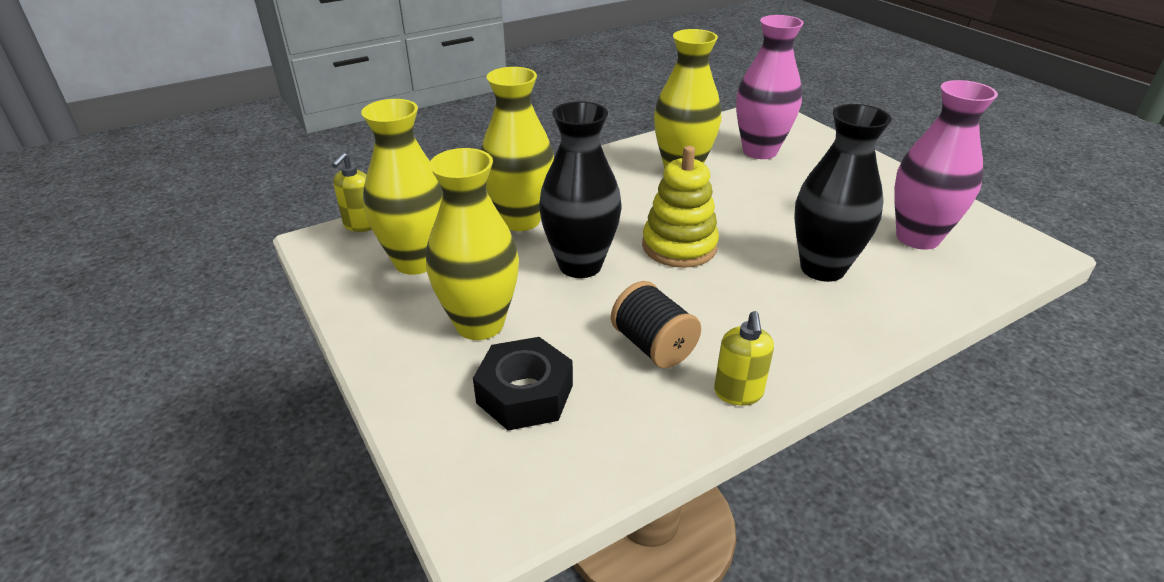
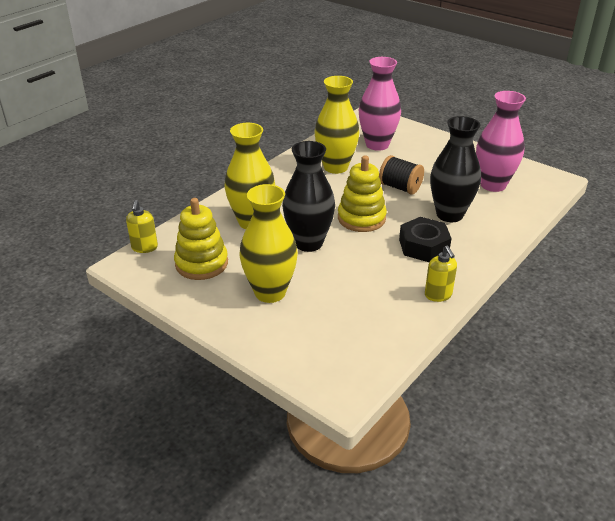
camera: 20 degrees left, 0 degrees up
yellow vase [361,99,443,275] -> yellow stacking toy [174,198,228,280]
black nut [473,337,573,431] -> black nut moved to [399,217,452,262]
black spool [611,281,701,368] -> black spool moved to [379,155,424,194]

